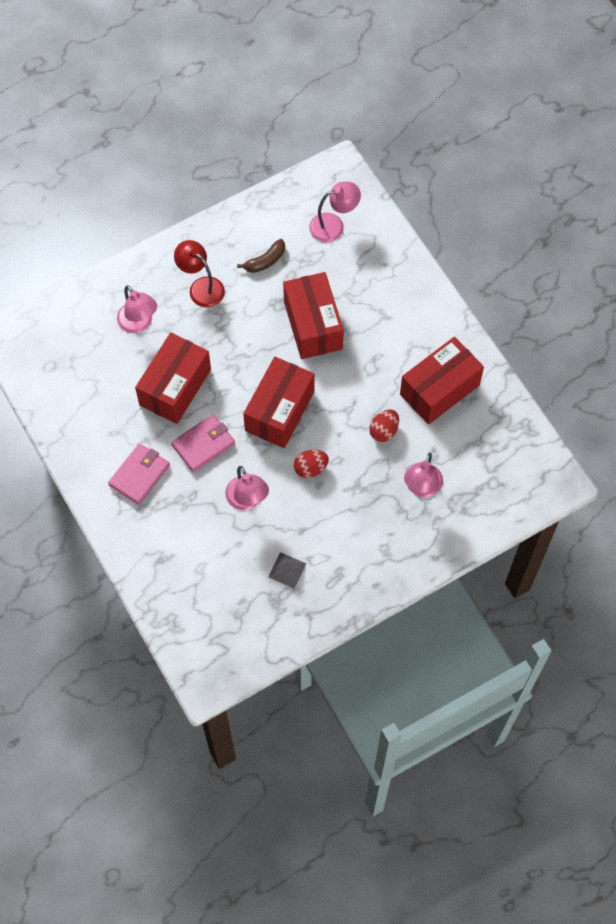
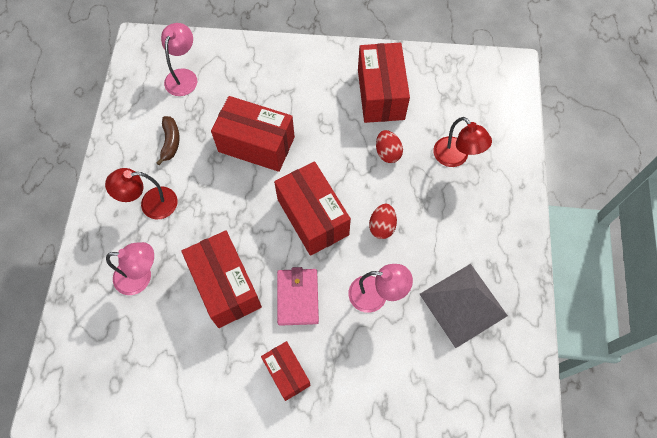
camera: 55 degrees left, 0 degrees up
pink wallet [108,443,170,505] -> red box [261,341,311,401]
grey pyramid [268,552,306,589] -> grey pyramid [420,264,508,348], size x2.14
pink lamp [404,453,443,497] -> red lamp [433,117,492,167]

